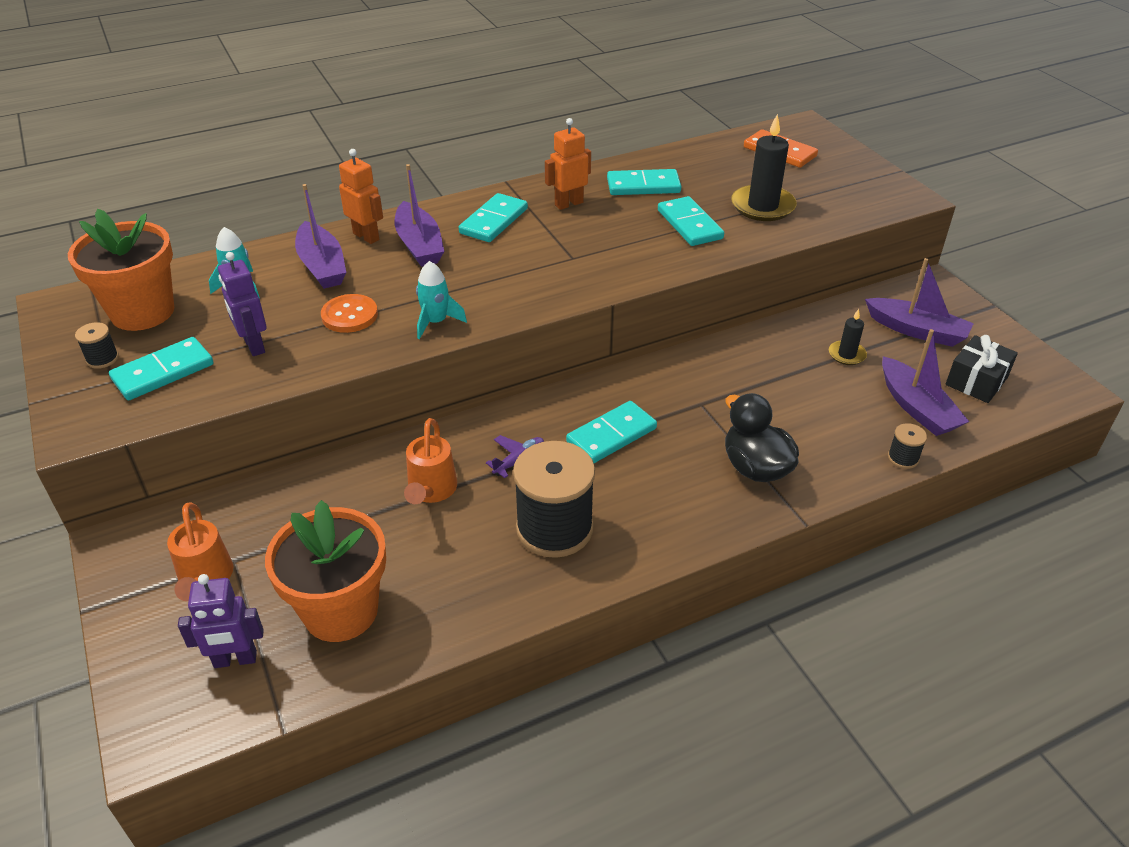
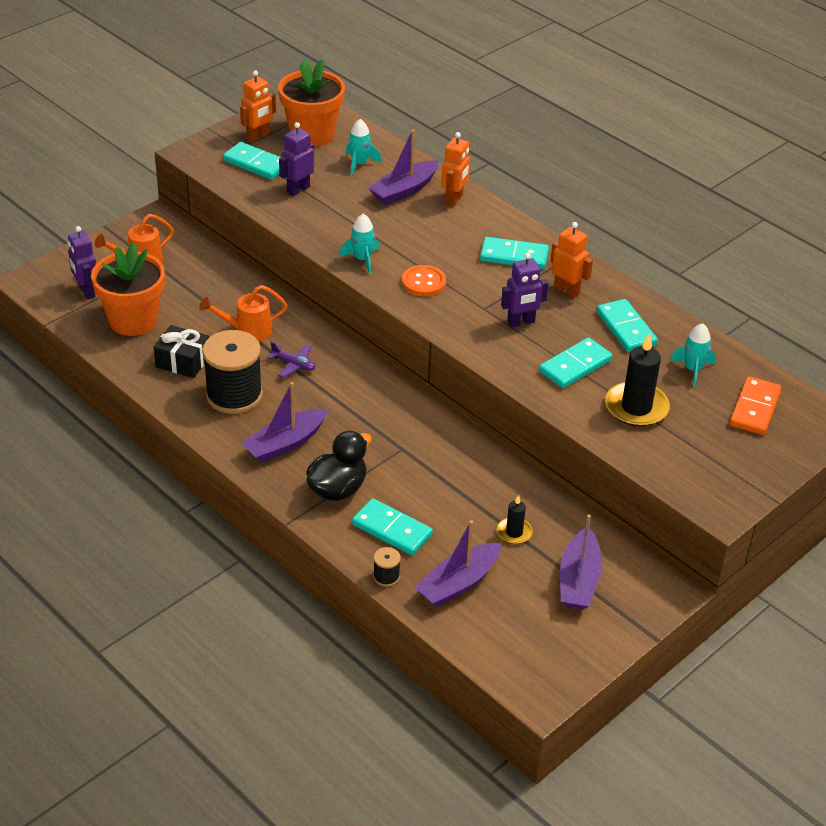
camera: 70 degrees right, 0 degrees up
black spool [75,322,119,369] -> orange robot [240,70,276,143]
orange button [321,294,378,333] -> orange button moved to [402,265,446,296]
purple boat [395,164,444,267] -> purple boat moved to [241,382,328,463]
turquoise domino [566,401,657,463] -> turquoise domino moved to [352,498,433,555]
black gift [946,335,1018,403] -> black gift moved to [154,325,209,378]
none -> purple robot [501,253,549,327]
none -> turquoise rocket [670,323,716,387]

